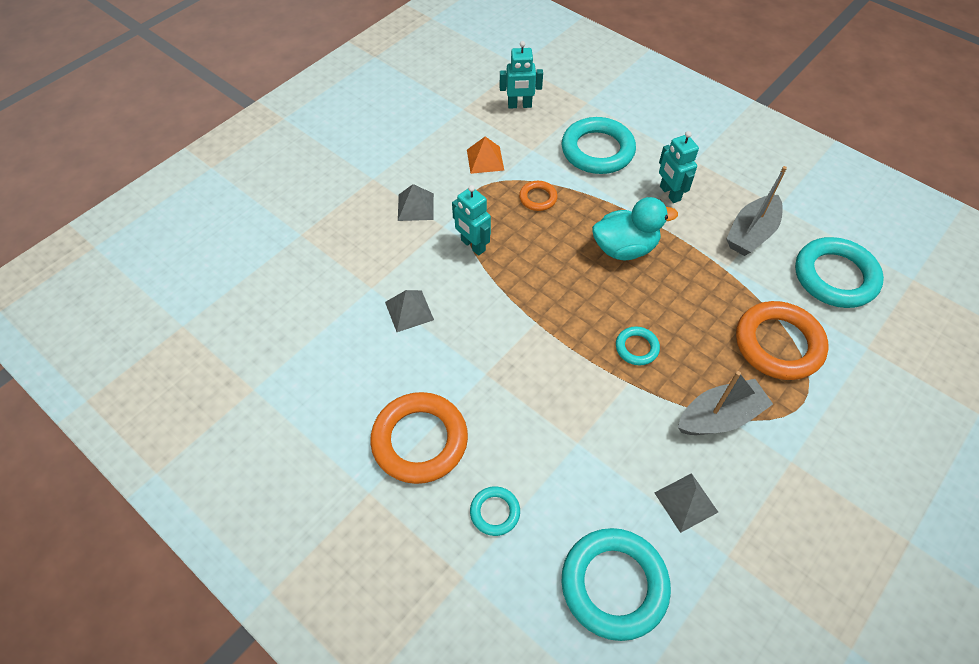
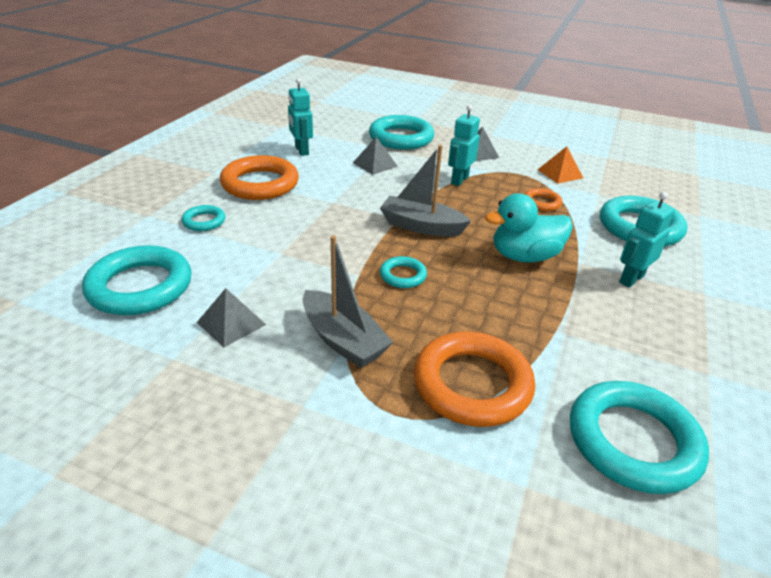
camera: 70 degrees right, 20 degrees down
turquoise robot [500,41,543,109] -> turquoise robot moved to [288,78,313,156]
turquoise duck [592,197,678,260] -> turquoise duck turned 105 degrees clockwise [485,193,573,263]
grey boat [727,166,787,256] -> grey boat moved to [380,145,471,237]
none -> turquoise ring [369,115,434,150]

